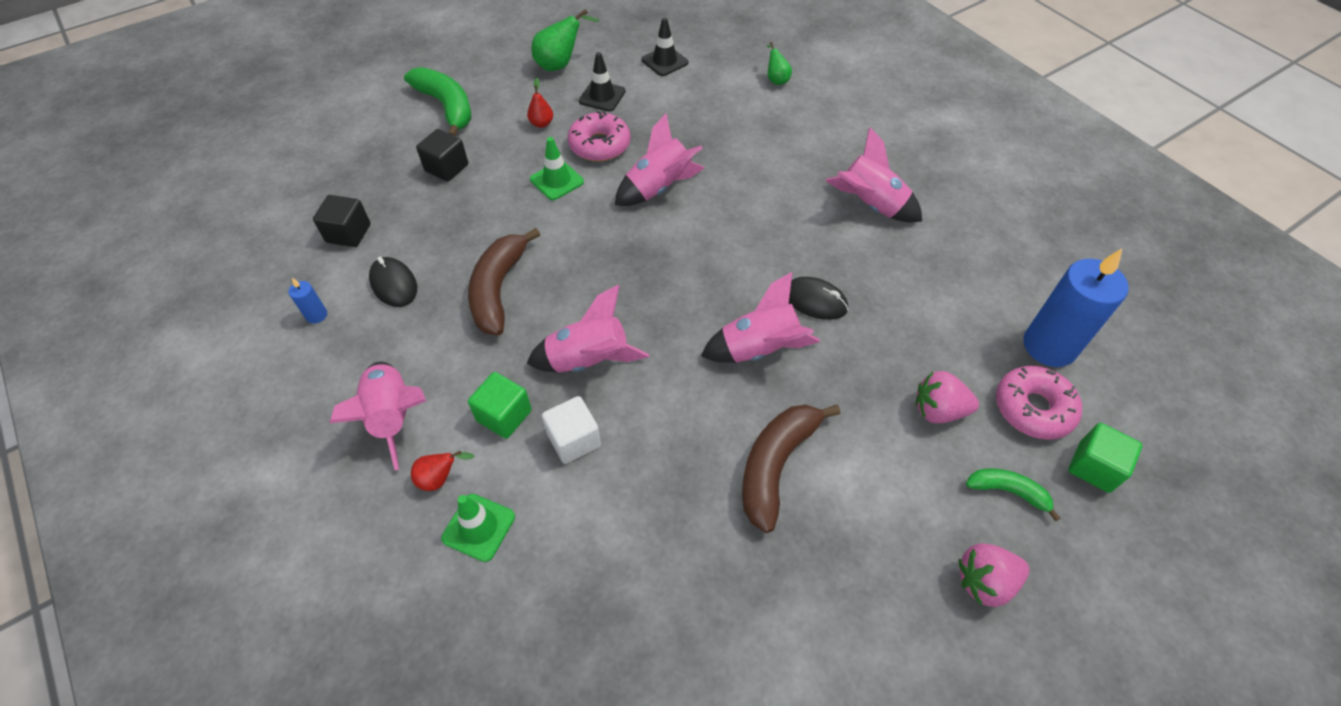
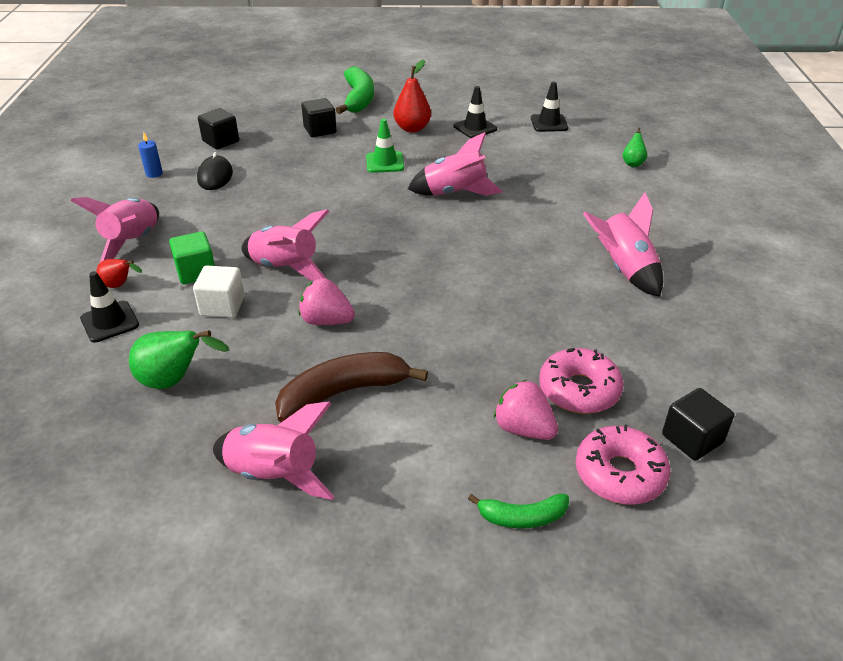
camera: 35 degrees right, 15 degrees down
green traffic cone [441,494,515,562] -> black traffic cone [80,271,139,343]
brown banana [468,228,540,335] -> none
red pear [527,78,553,128] -> red pear [394,60,431,133], size x1.68
green pear [531,9,599,71] -> green pear moved to [129,330,229,389]
pink donut [568,111,631,162] -> pink donut moved to [539,348,623,414]
pink rocket [701,272,820,363] -> pink rocket moved to [213,401,335,500]
black mouse [789,277,848,320] -> none
pink strawberry [958,543,1030,607] -> pink strawberry moved to [299,278,355,325]
green banana [966,469,1061,522] -> green banana turned 120 degrees clockwise [468,494,569,528]
blue candle [1024,249,1129,367] -> black cube [662,388,734,461]
green cube [1068,423,1143,493] -> none

